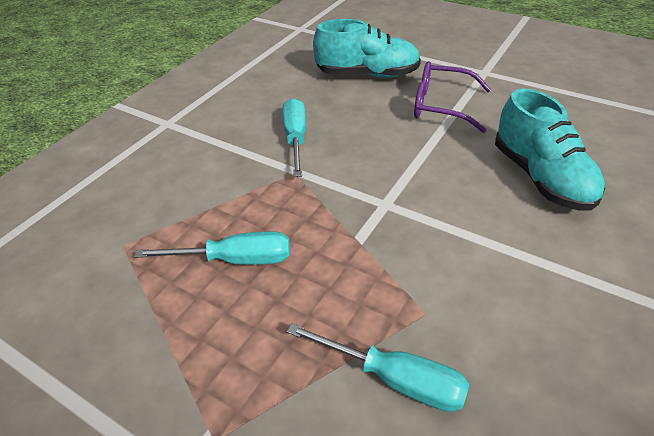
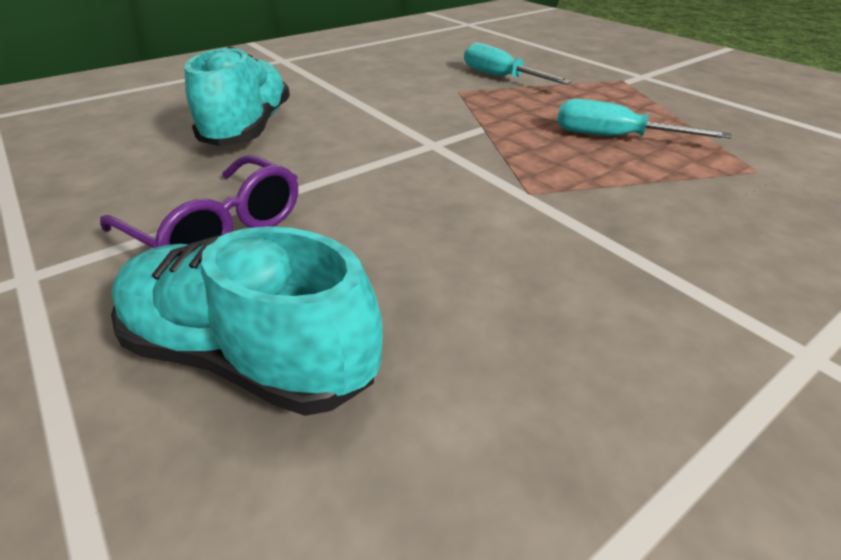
camera: 160 degrees left, 5 degrees down
turquoise screwdriver [282,98,306,177] -> none

